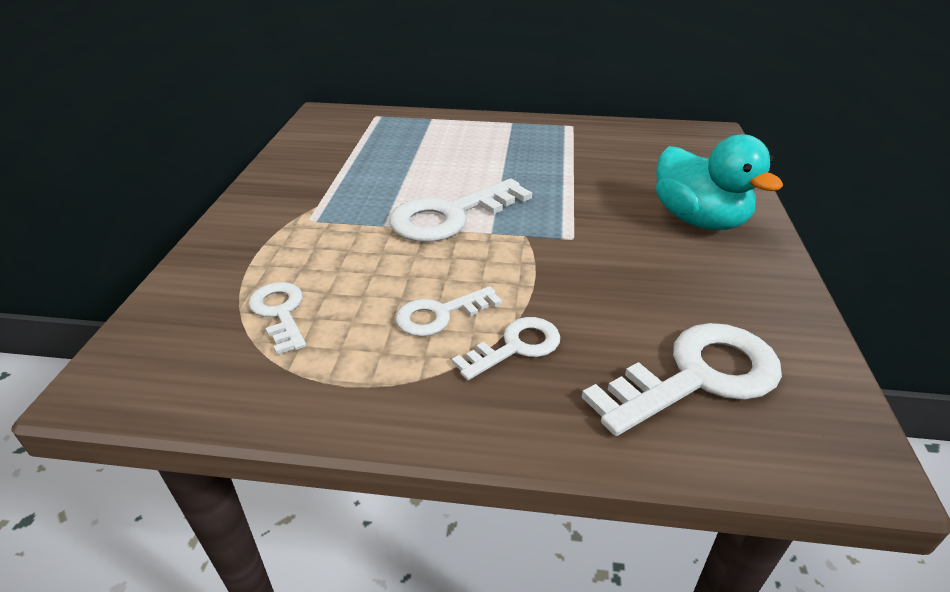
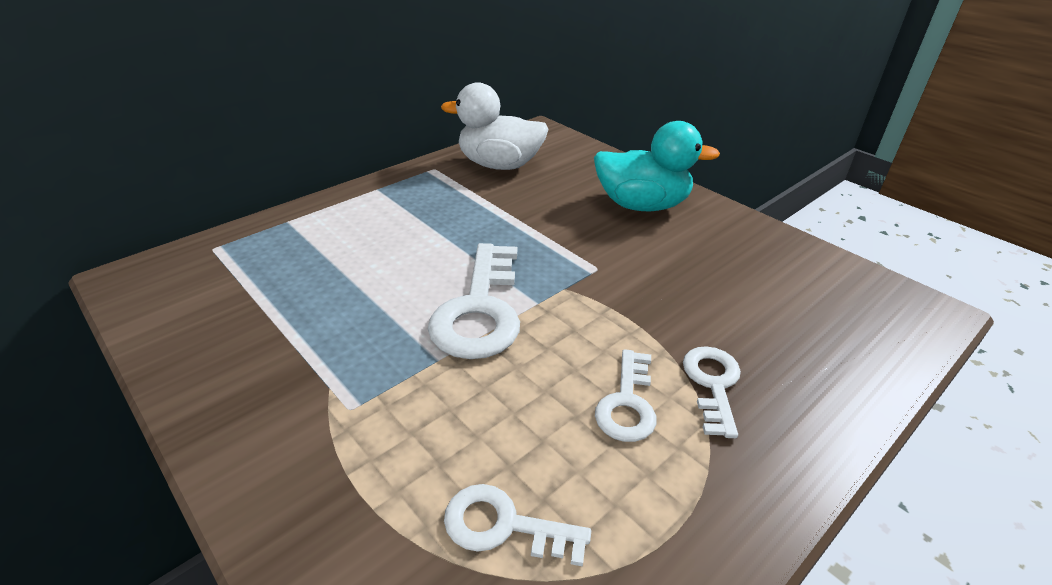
camera: 50 degrees left, 0 degrees up
white key [582,323,782,436] -> none
none -> white duck [441,82,549,170]

